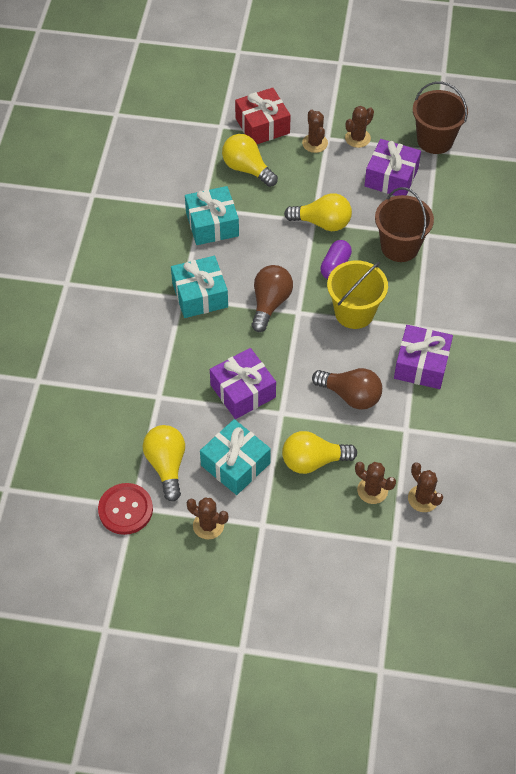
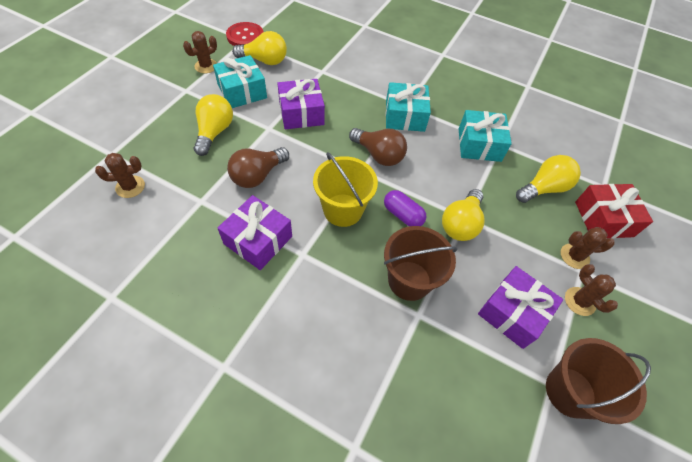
camera: 105 degrees right, 0 degrees up
brown cactus [355,462,396,504] -> none

